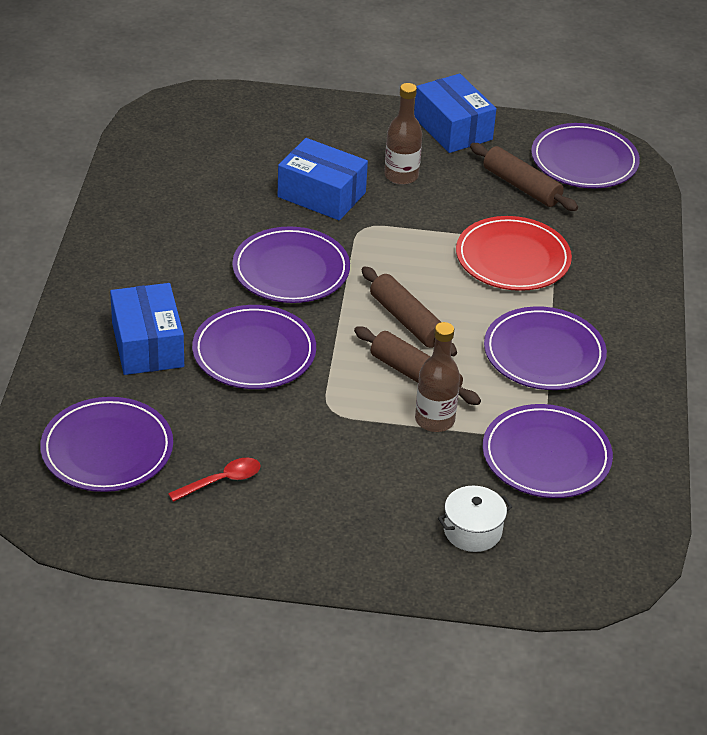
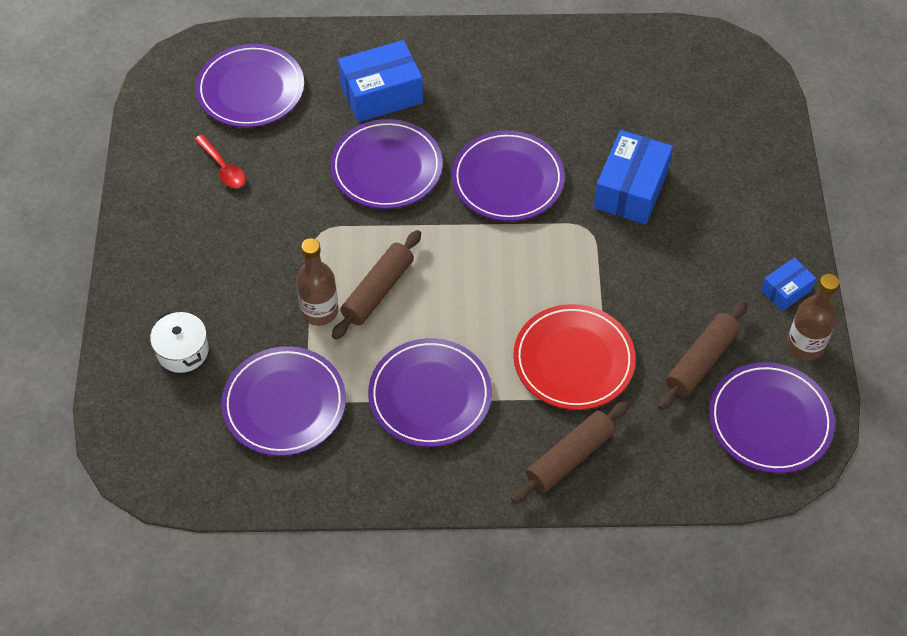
camera: 85 degrees right, 15 degrees up
brown rolling pin [362,267,457,356] -> brown rolling pin moved to [511,401,629,503]
brown bottle [384,83,422,185] -> brown bottle moved to [787,274,839,360]
blue box [414,74,496,153] -> blue box [761,258,816,311], size x0.54

